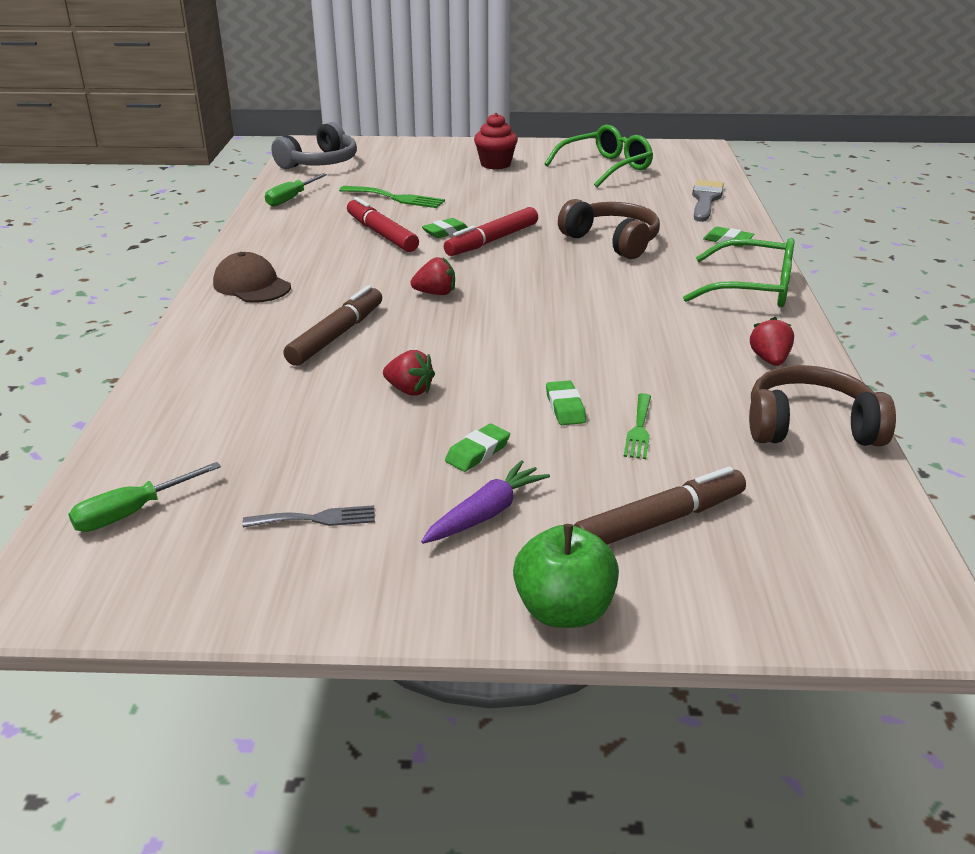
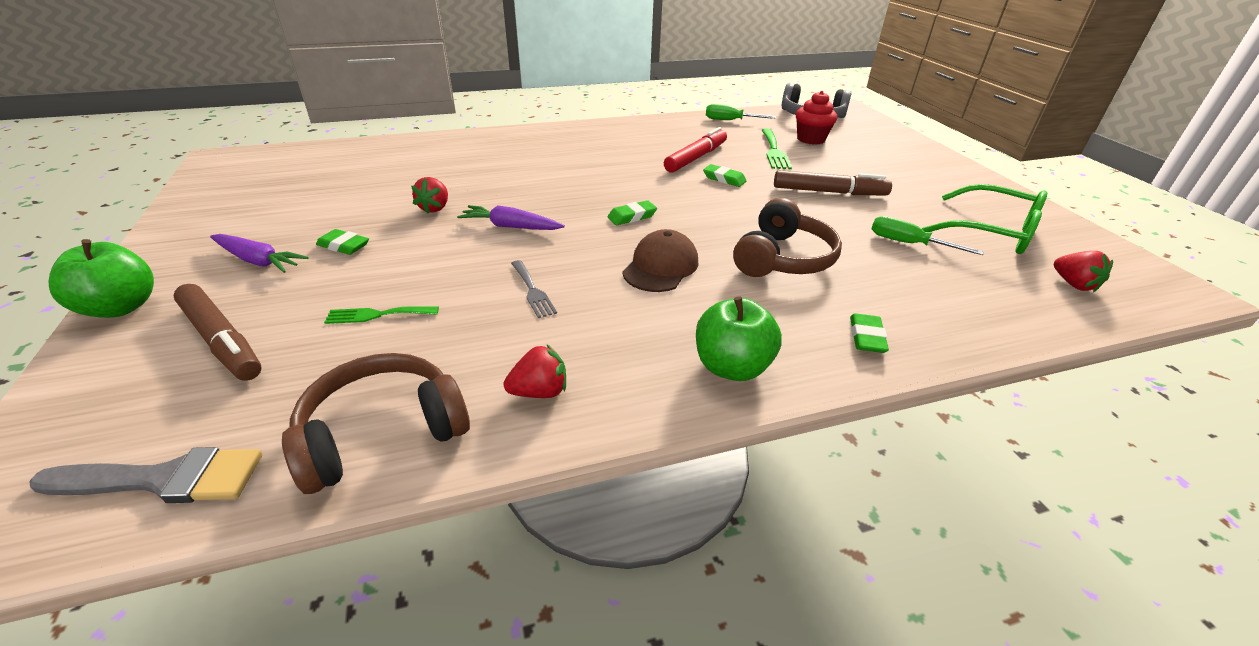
camera: 70 degrees right, 5 degrees up
green screwdriver [69,462,221,532] -> green screwdriver moved to [871,216,984,255]
brown cap [213,252,291,303] -> brown cap moved to [622,229,698,292]
grey fork [243,505,375,527] -> grey fork moved to [511,260,557,318]
brown marker [283,285,382,366] -> brown marker moved to [774,170,892,195]
red strawberry [411,257,455,295] -> red strawberry moved to [1054,251,1113,292]
red marker [444,207,538,256] -> none
red cupcake [474,113,518,169] -> red cupcake moved to [796,91,837,145]
green eraser [546,380,586,425] -> green eraser moved to [608,200,657,225]
green glasses [683,238,794,307] -> green apple [696,296,782,381]
grey brush [692,180,724,222] -> grey brush moved to [29,447,262,503]
brown headphones [749,365,896,446] -> brown headphones turned 105 degrees counterclockwise [282,353,470,494]
none -> purple carrot [457,205,565,230]

